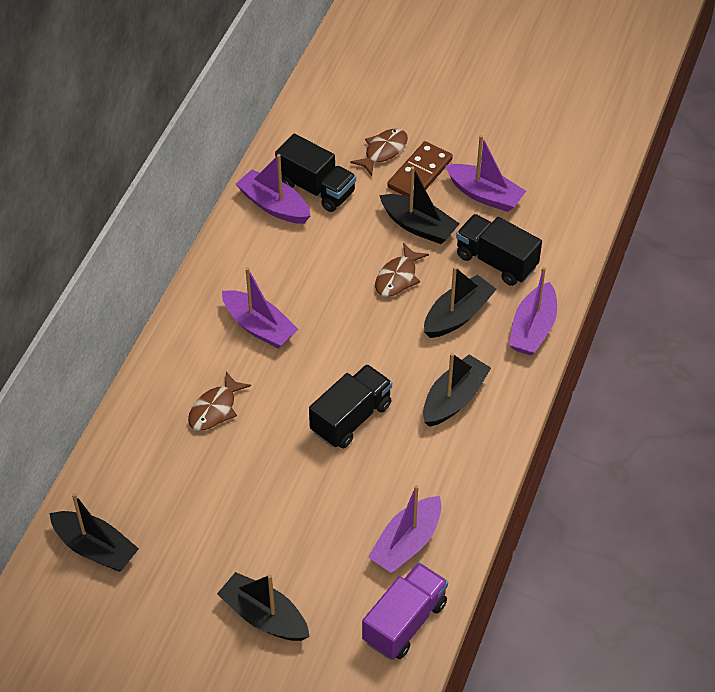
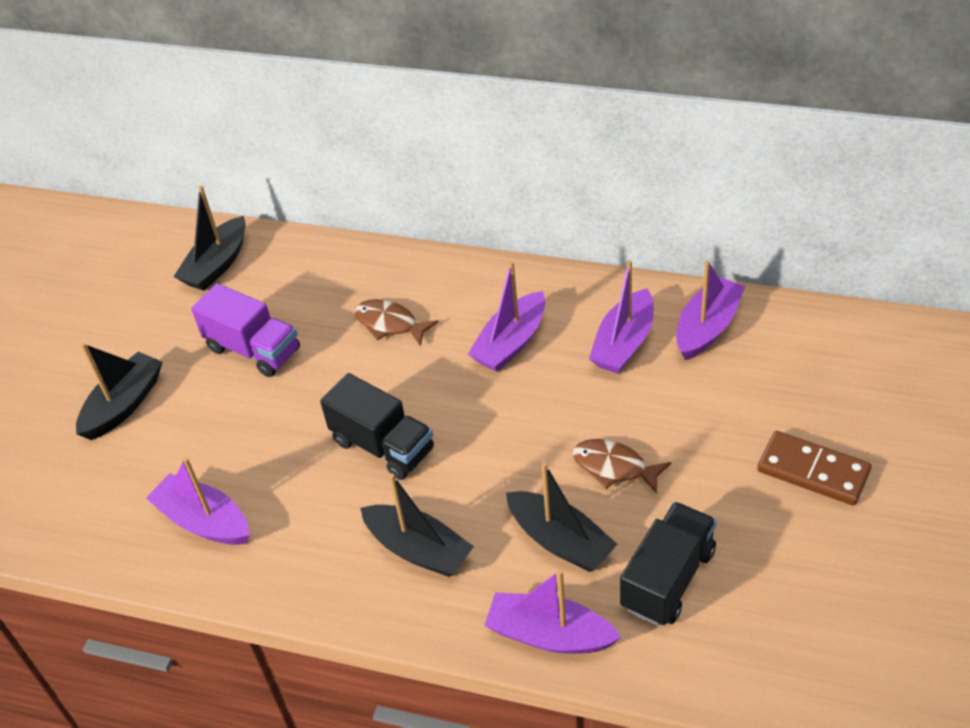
camera: 90 degrees right, 5 degrees down
black truck [275,134,356,212] -> none
brown fish [350,129,408,176] -> none
purple truck [362,562,448,660] -> purple truck moved to [191,283,300,377]
black boat [379,166,460,244] -> none
purple boat [445,135,526,212] -> purple boat moved to [589,260,654,374]

